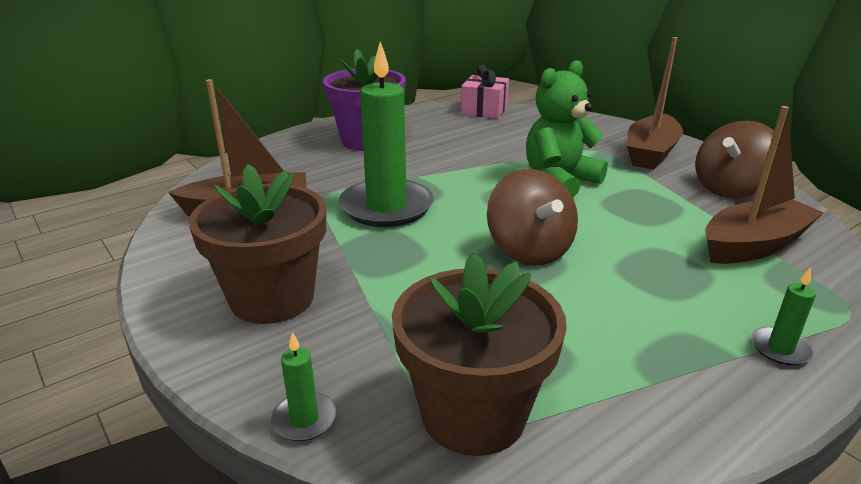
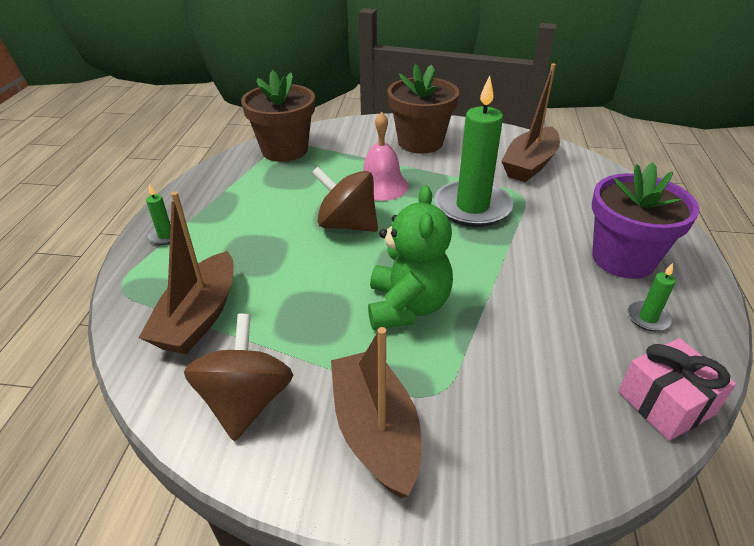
camera: 135 degrees right, 10 degrees up
green candle [271,332,337,441] -> green candle moved to [627,263,676,331]
none -> pink bell [363,112,409,201]

